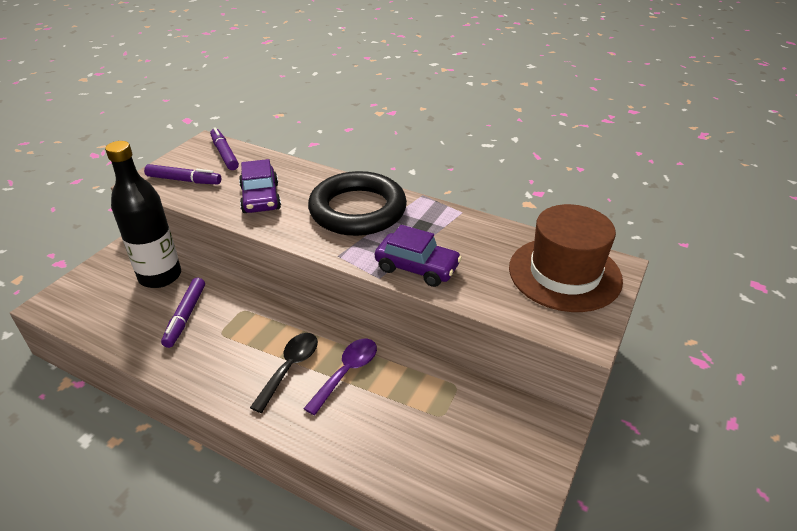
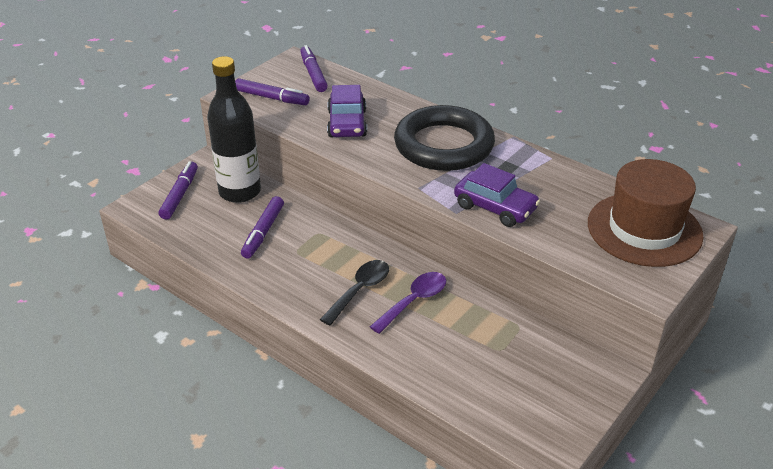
camera: 10 degrees right, 0 degrees up
none -> purple marker [159,161,198,219]

